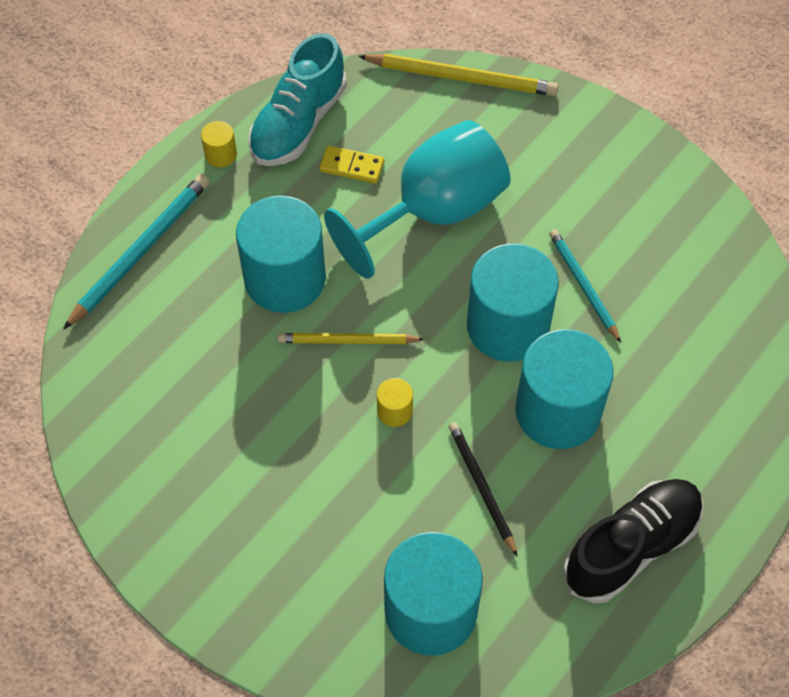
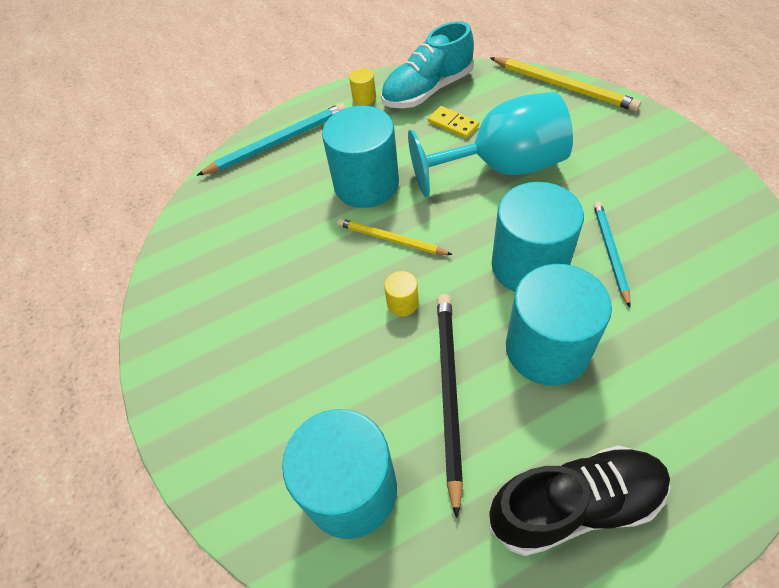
camera: 30 degrees right, 5 degrees down
black pencil [449,422,517,556] -> black pencil [437,294,463,518], size x1.55

